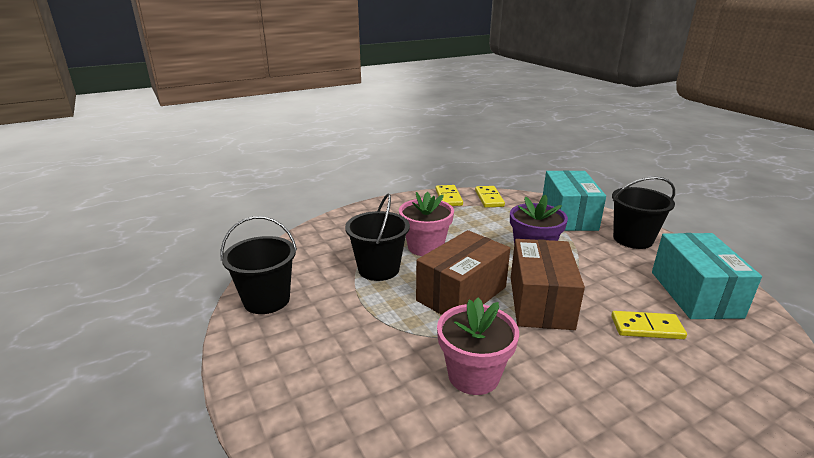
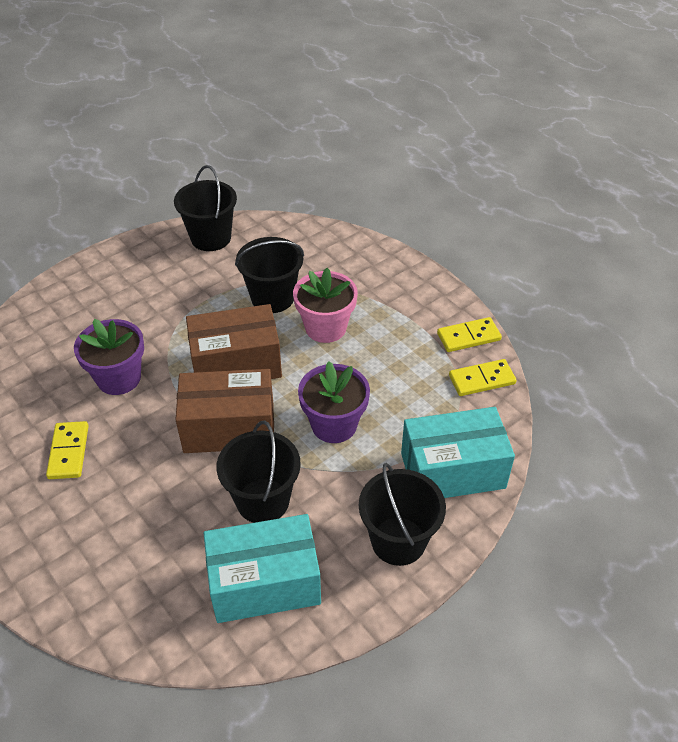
camera: 80 degrees right, 20 degrees up
brown box [416,230,510,315] -> brown box turned 45 degrees counterclockwise [186,304,282,379]
pink flower pot [437,297,519,395] -> purple flower pot [74,319,144,395]
yellow domino [611,311,687,339] -> yellow domino moved to [46,421,88,479]
none -> black bucket [217,421,301,523]

